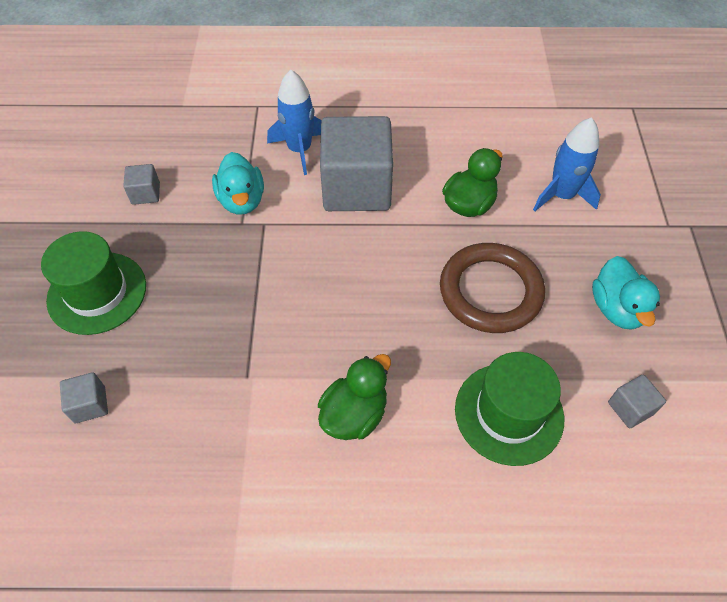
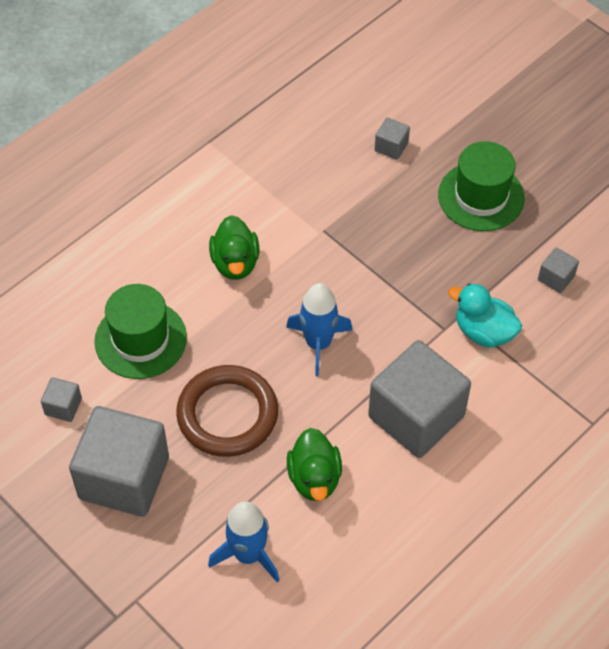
camera: 135 degrees right, 0 degrees up
blue rocket [267,70,322,175] -> blue rocket moved to [286,283,353,376]
turquoise duck [592,256,660,330] -> grey cube [69,406,169,517]

